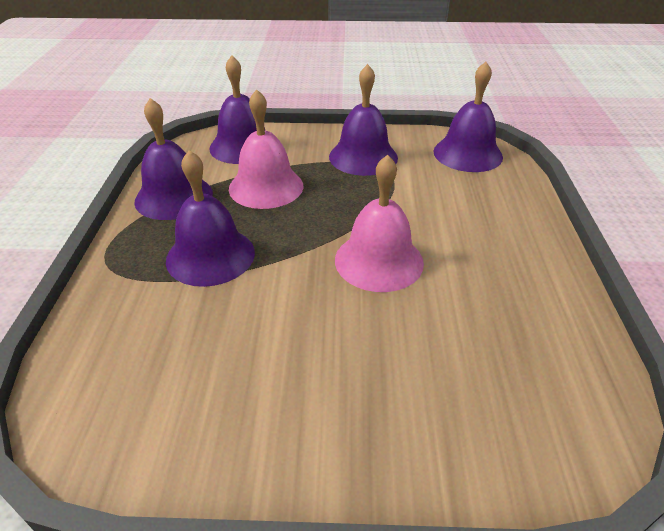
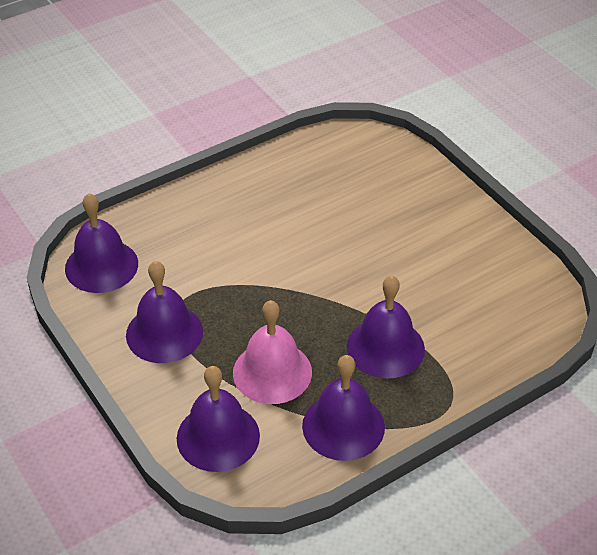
camera: 125 degrees left, 5 degrees up
pink bell [335,155,424,292] -> none

